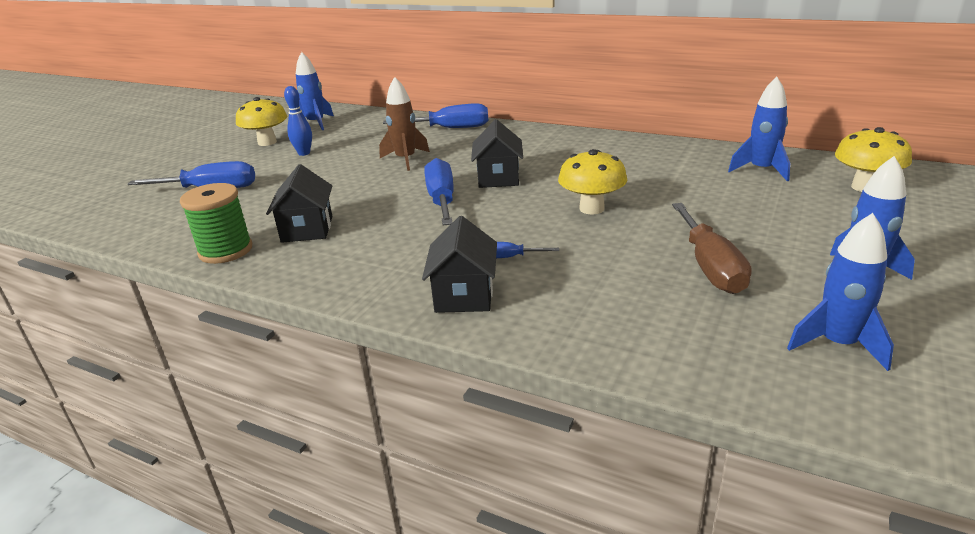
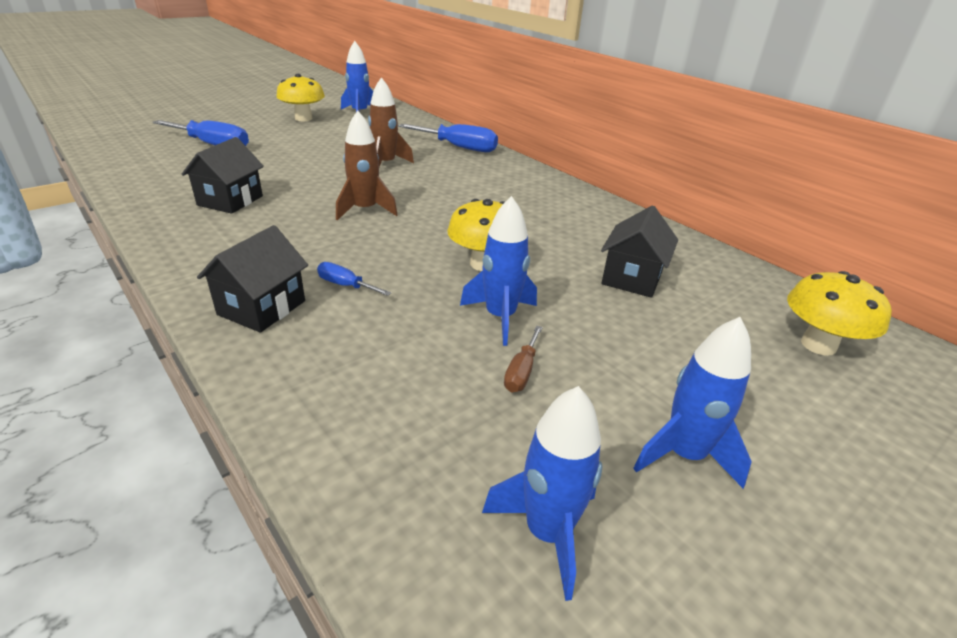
camera: 20 degrees right, 5 degrees up
green spool [180,183,252,264] -> none
blue bowling pin [284,86,312,156] -> none
blue screwdriver [424,158,454,225] -> brown rocket [336,111,398,221]
black house [471,119,523,188] -> black house moved to [601,205,678,298]
brown screwdriver [672,203,752,294] -> brown screwdriver [504,326,543,392], size x0.50
blue rocket [728,77,790,181] -> blue rocket moved to [460,196,537,346]

